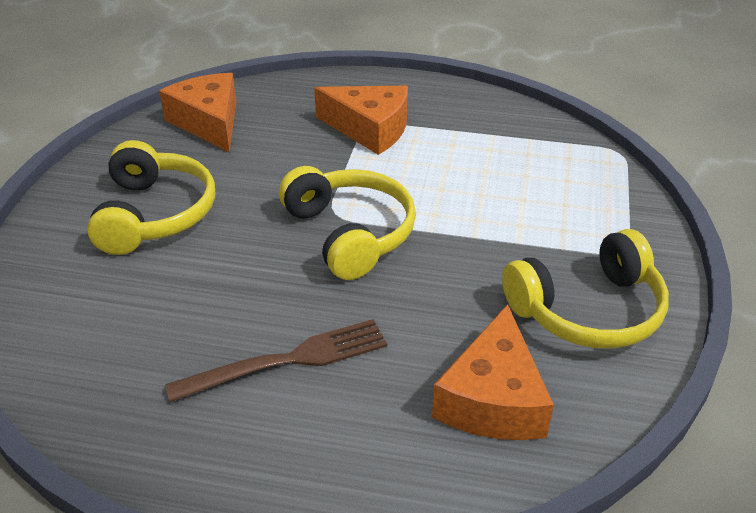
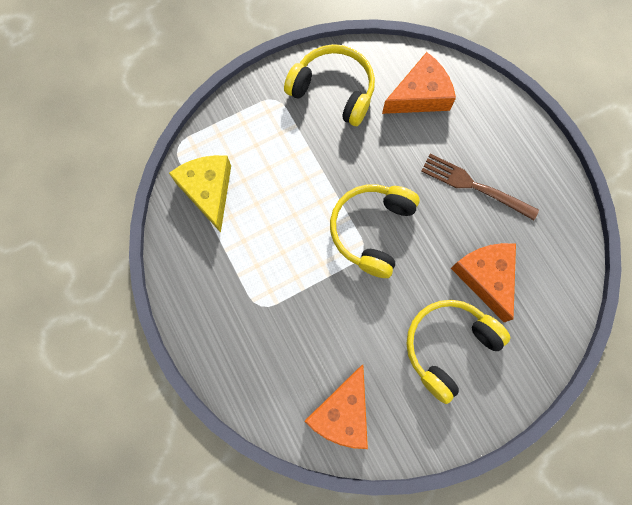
camera: 130 degrees left, 35 degrees up
orange cheese [314,86,408,155] -> orange cheese moved to [451,243,516,322]
none -> yellow cheese [169,155,231,233]

